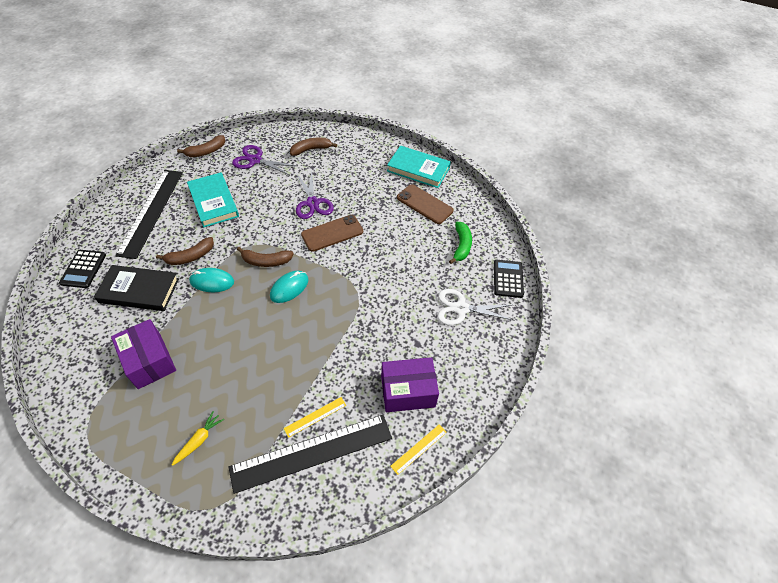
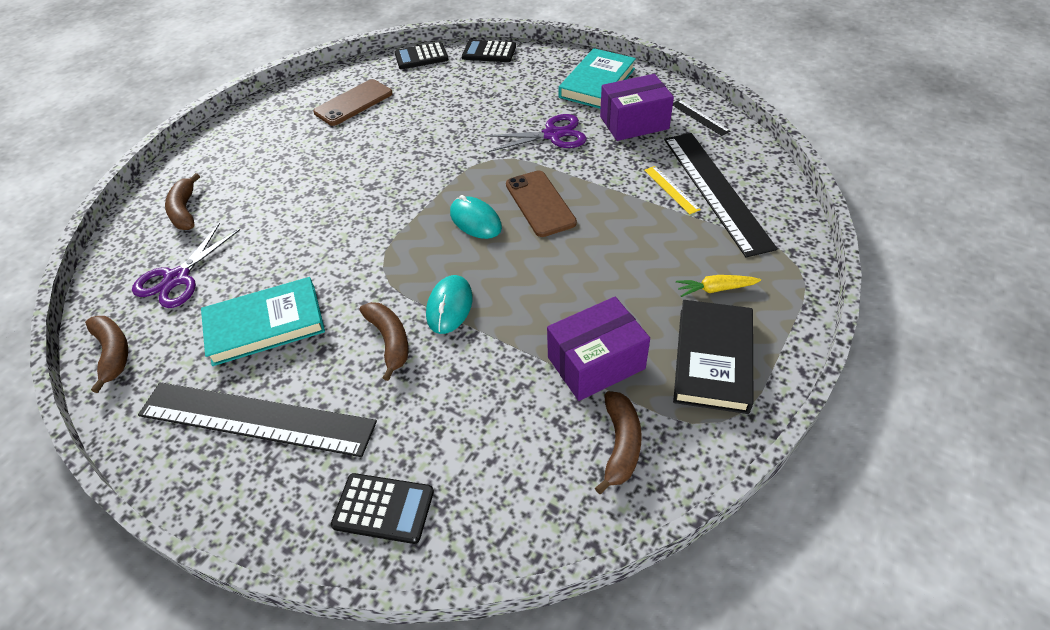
camera: 80 degrees left, 5 degrees down
black book [94,265,179,311] -> black book moved to [673,300,753,414]
yellow carrot [172,411,224,466] -> yellow carrot turned 45 degrees counterclockwise [676,275,761,297]
brown banana [237,247,294,267] -> brown banana moved to [595,391,642,494]
purple scissors [296,172,334,219] -> purple scissors moved to [485,114,587,152]
brown phone [301,215,363,252] -> brown phone moved to [506,170,577,237]
purple box [381,357,439,412] -> purple box turned 75 degrees clockwise [600,74,674,141]
turquoise book [387,145,451,188] -> turquoise book moved to [559,48,636,109]
yellow ruler [390,424,447,475] -> black ruler [673,100,730,136]
white scissors [438,289,515,325] -> none
green banana [449,222,472,264] -> none
none -> black calculator [394,42,448,69]

